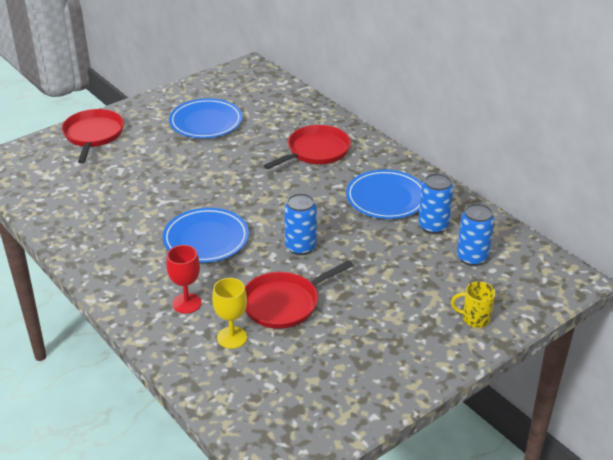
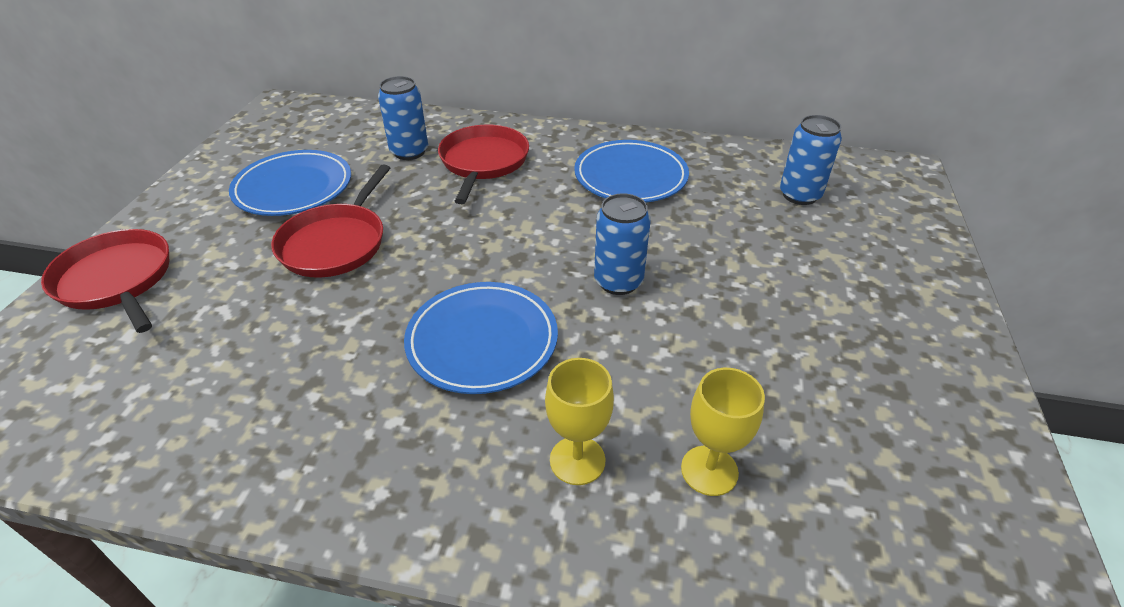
camera: 40 degrees left, 5 degrees up
red goblet [166,245,202,314] -> yellow goblet [545,358,614,485]
red pan [245,260,353,329] -> red pan moved to [271,164,390,278]
blue can [418,173,453,234] -> blue can moved to [378,76,428,160]
yellow mug [451,281,496,328] -> none

